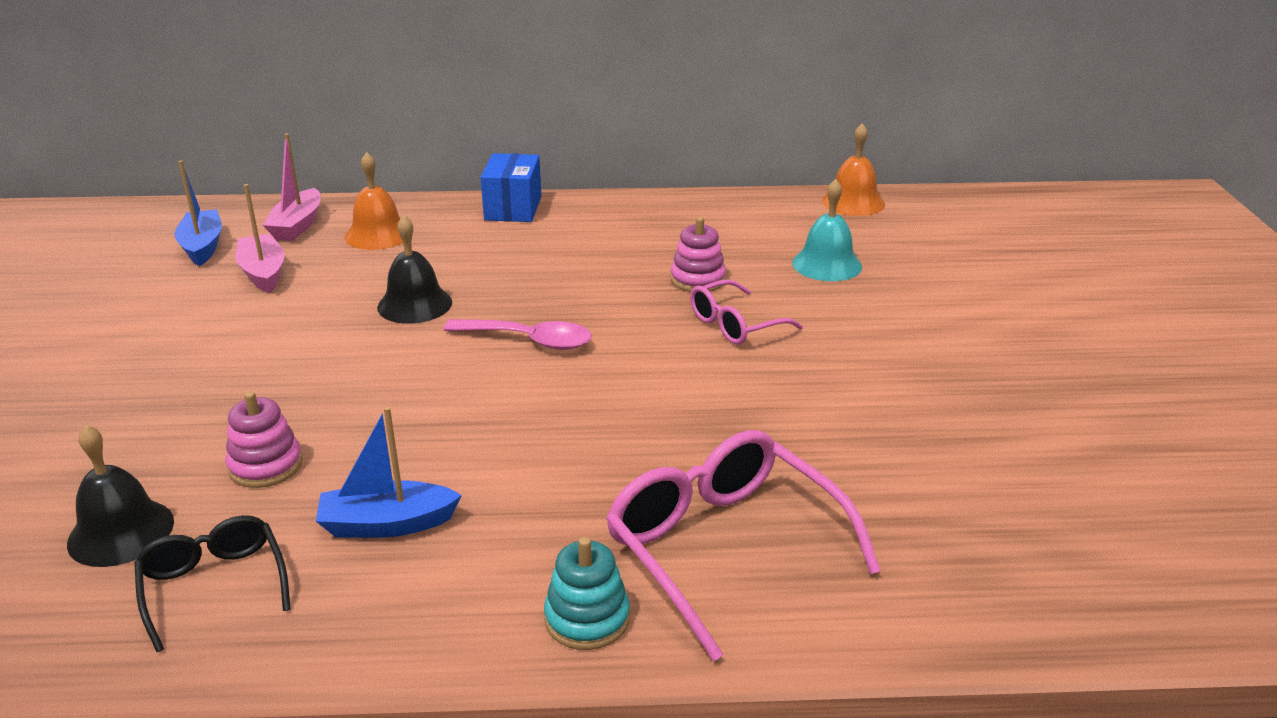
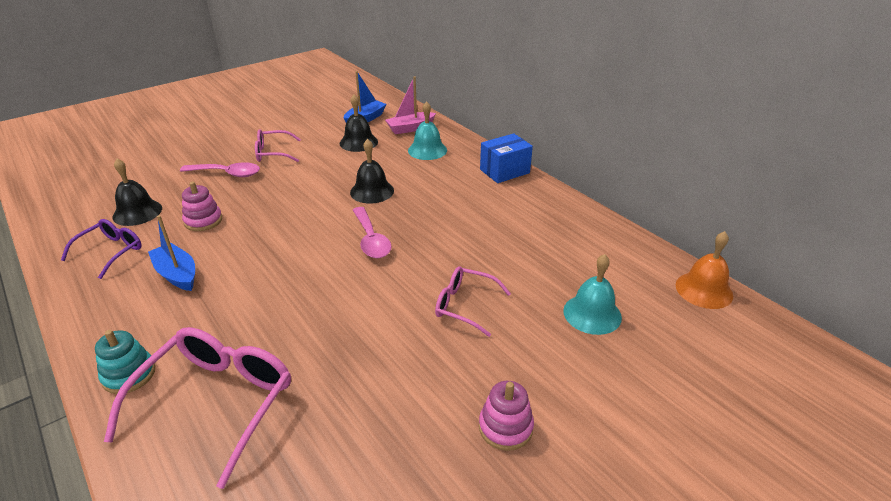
camera: 55 degrees right, 5 degrees up
black glasses [134,515,291,652] -> purple glasses [61,219,142,279]
pink boat [235,184,285,293] -> black bell [340,94,378,152]
orange bell [345,152,403,250] -> turquoise bell [408,101,447,160]
pink stacking toy [671,217,726,292] -> pink stacking toy moved to [479,381,534,451]
none -> pink spoon [180,162,260,177]
none -> pink glasses [255,129,301,162]

